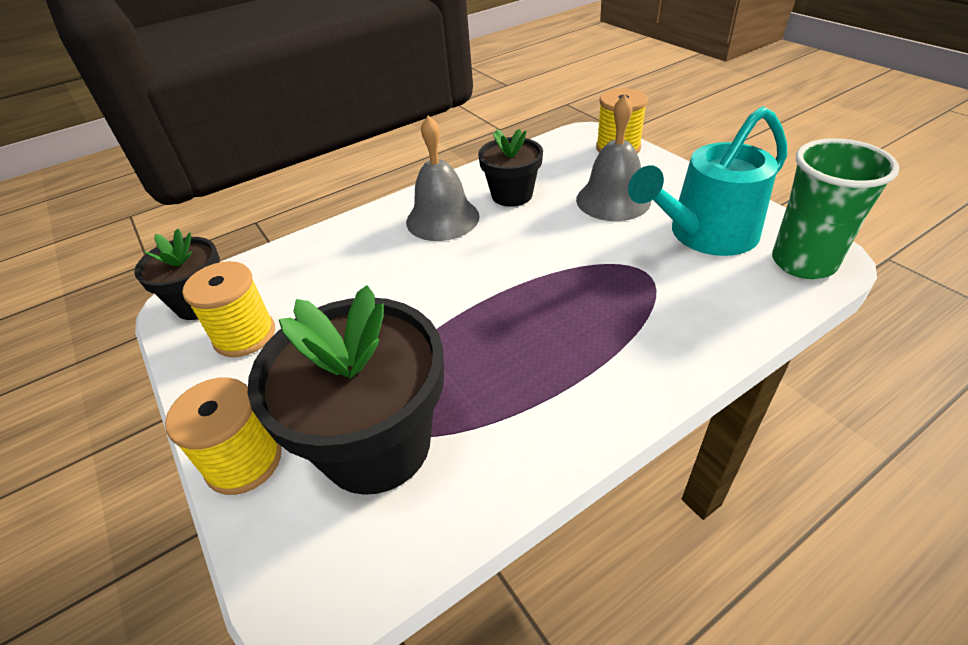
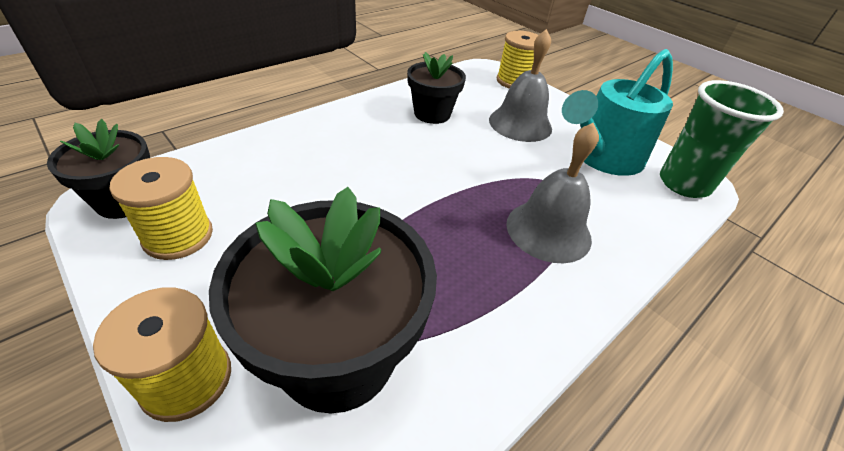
camera: 15 degrees left, 0 degrees up
grey bell [406,116,480,241] -> grey bell moved to [506,123,599,263]

